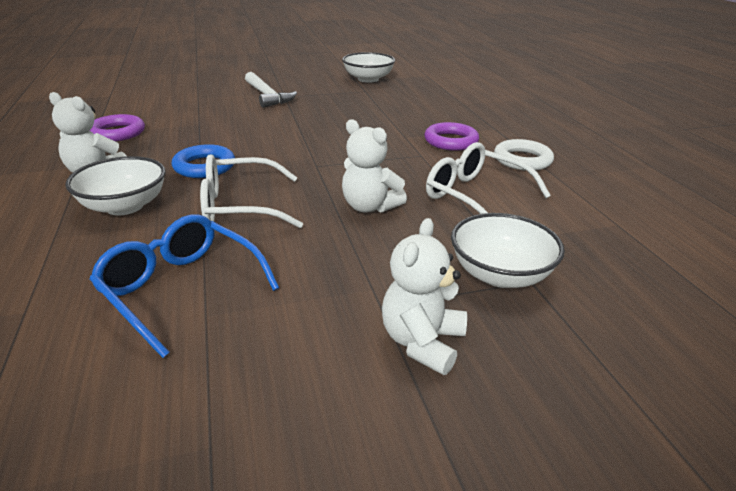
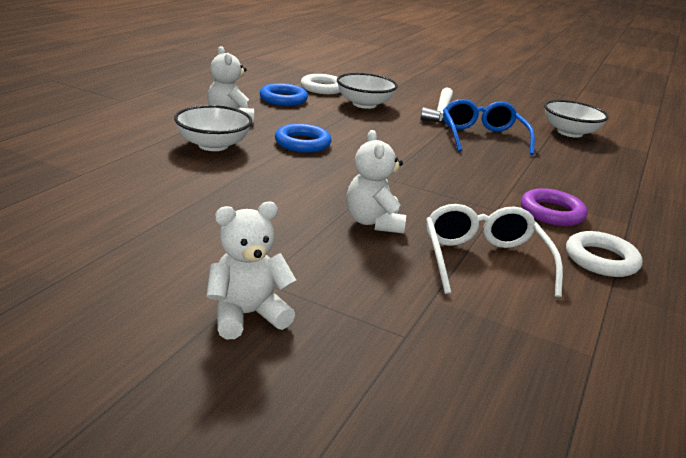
camera: 40 degrees right, 5 degrees down
purple ring [90,114,145,141] -> blue ring [259,83,308,106]
blue glasses [90,214,279,358] -> blue glasses moved to [443,99,535,155]
white glasses [200,154,303,228] -> none
white bowl [451,213,565,288] -> white bowl moved to [337,73,398,109]
none -> white ring [301,74,341,94]

